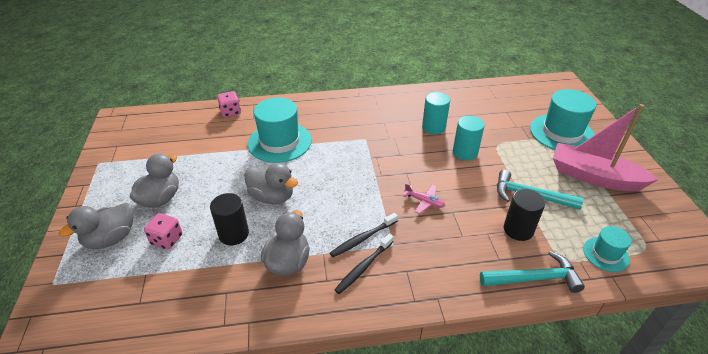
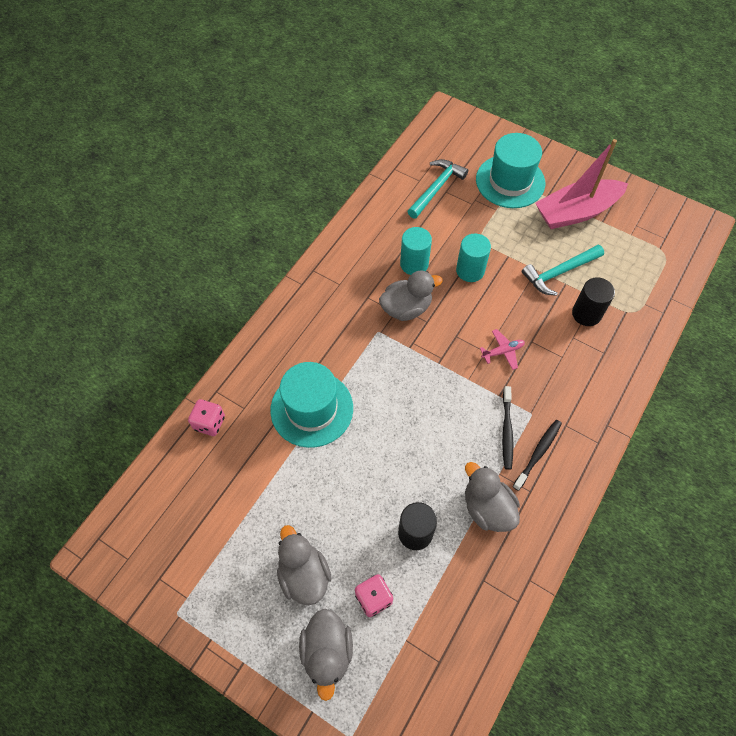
camera: 50 degrees left, 20 degrees up
grey duck [244,163,298,204] -> grey duck moved to [379,270,443,321]
black toothbrush [335,234,394,294] -> black toothbrush turned 135 degrees counterclockwise [513,420,562,491]
turquoise hammer [480,251,585,293] -> turquoise hammer moved to [407,159,468,219]
turquoise hat [583,226,632,272] -> none

